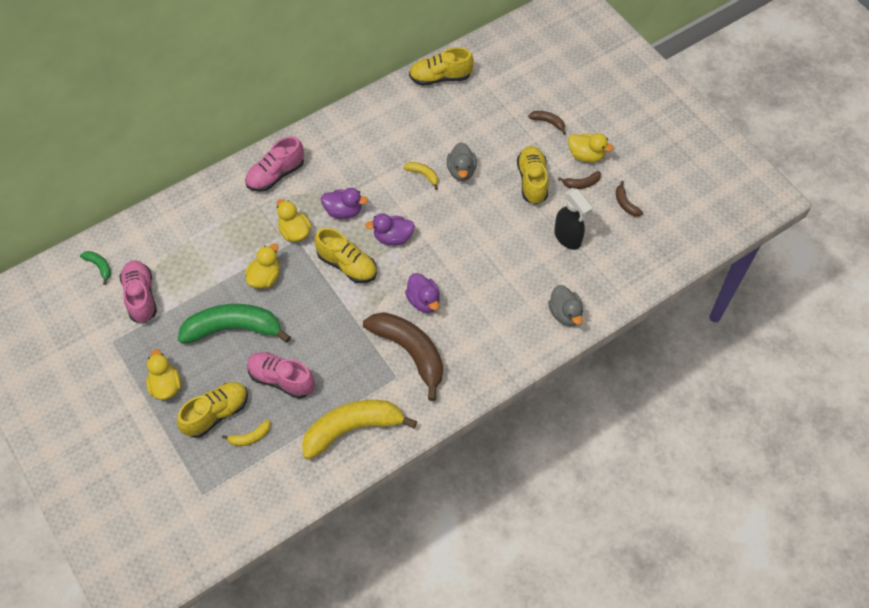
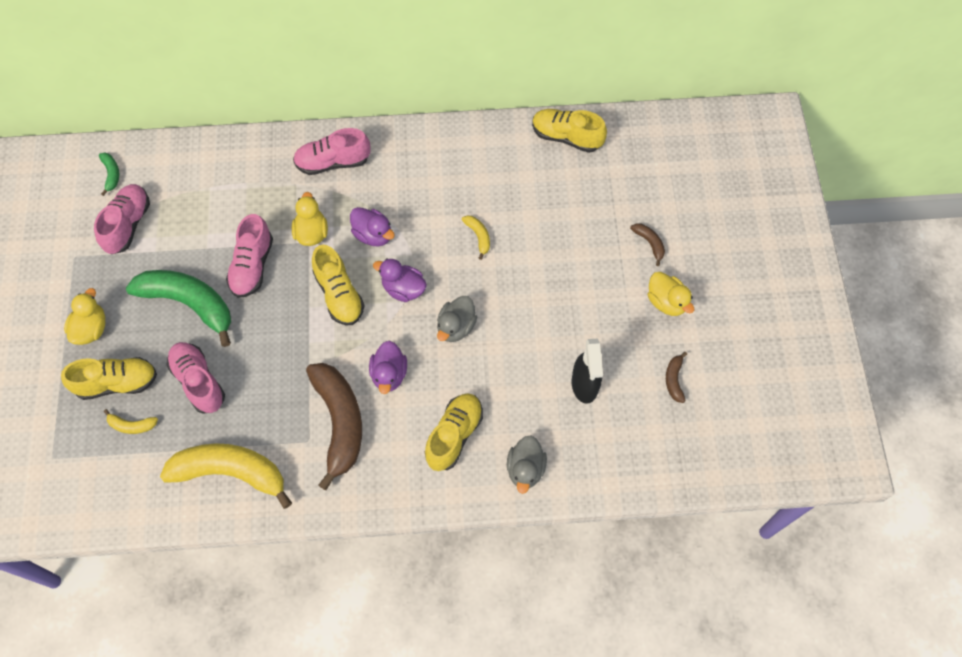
camera: 30 degrees right, 5 degrees up
yellow duck [245,244,280,289] -> pink shoe [226,214,273,298]
grey duck [447,142,477,181] -> grey duck moved to [437,296,477,342]
yellow shoe [517,146,548,204] -> yellow shoe moved to [425,393,483,471]
brown banana [558,171,601,189] -> none

